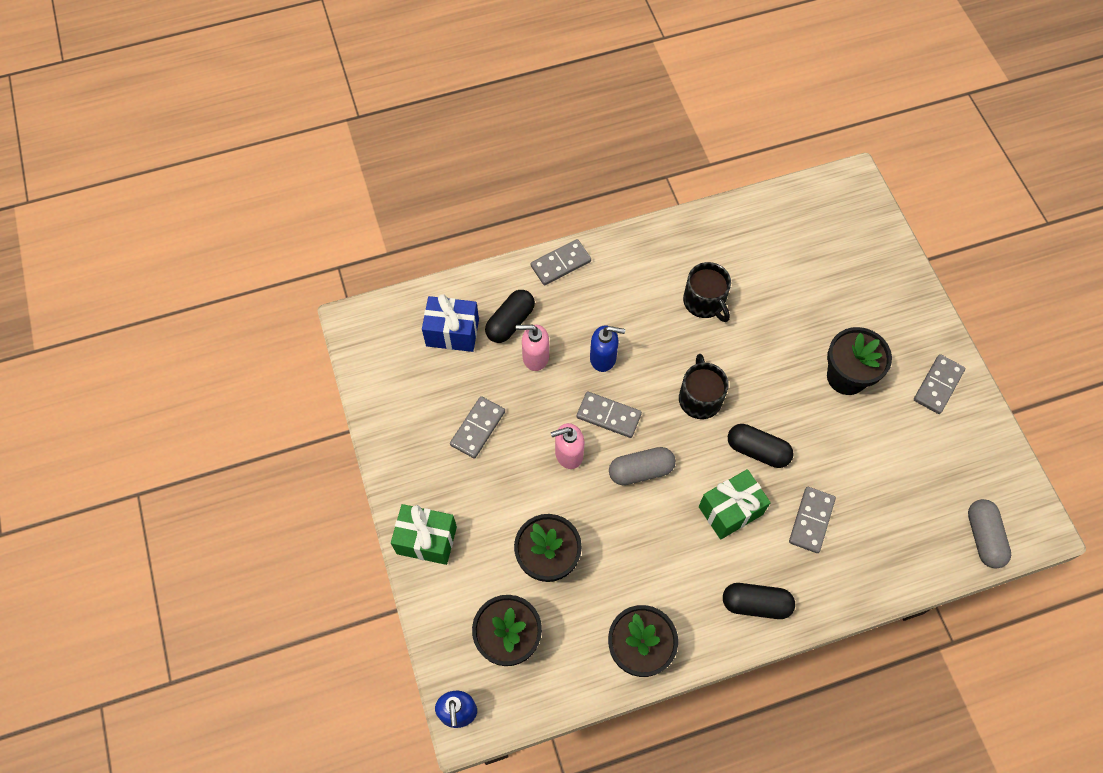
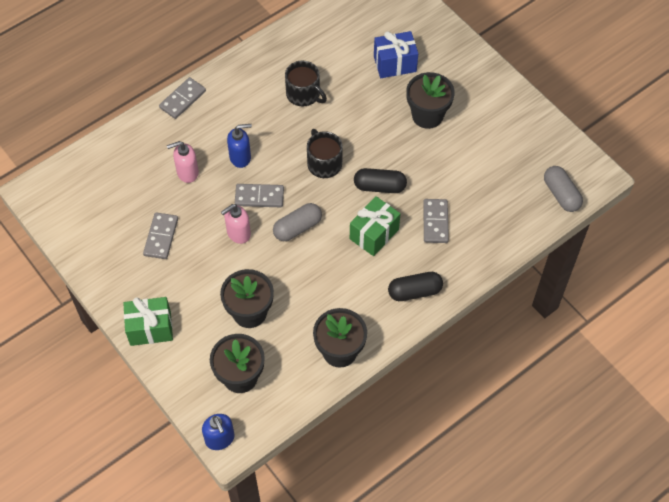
camera: 20 degrees left, 5 degrees down
blue gift [422,294,479,352] -> blue gift moved to [374,31,418,78]
black capsule [485,290,535,343] -> none
grey domino [914,354,965,414] -> none

